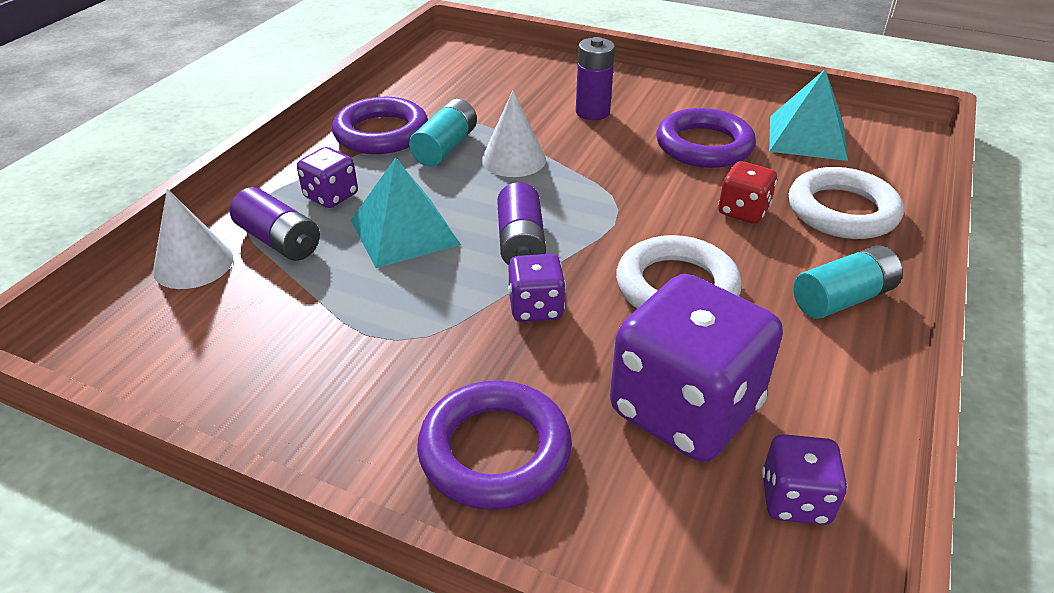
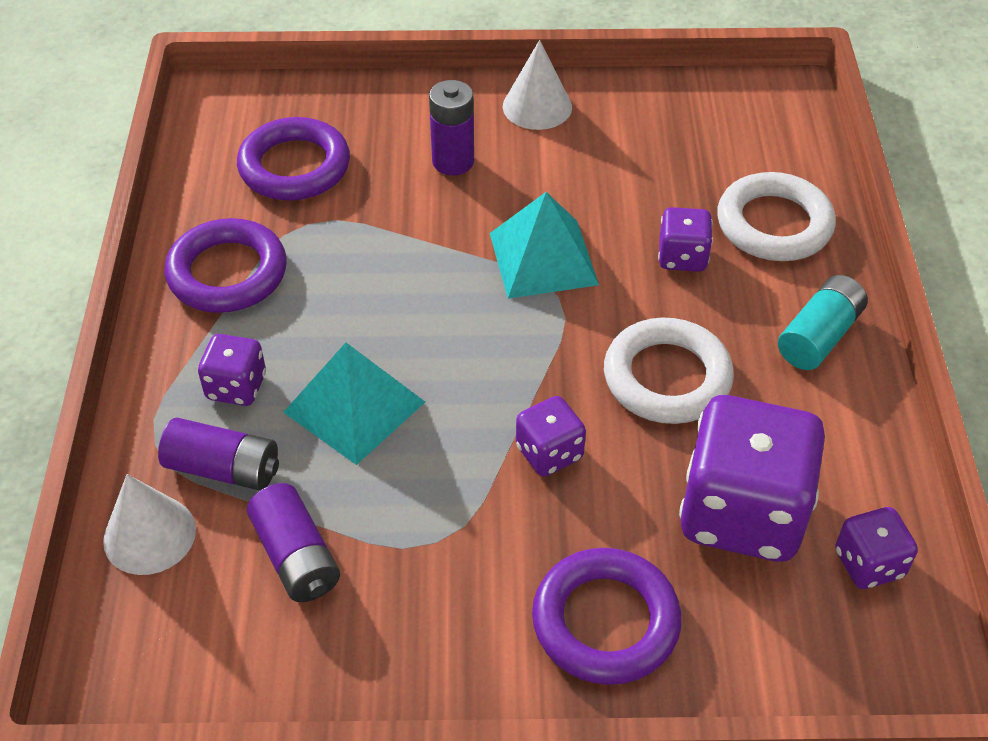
camera: 25 degrees left, 10 degrees up
turquoise battery [409,99,477,166] -> none
white cone [481,91,546,177] -> white cone moved to [503,40,572,130]
purple battery [497,182,546,265] -> purple battery moved to [247,483,340,602]
purple ring [657,108,756,168] -> purple ring moved to [237,117,350,201]
red dice [718,161,777,224] -> purple dice [658,207,713,272]
turquoise pyramid [769,69,848,161] -> turquoise pyramid moved to [490,192,599,299]

